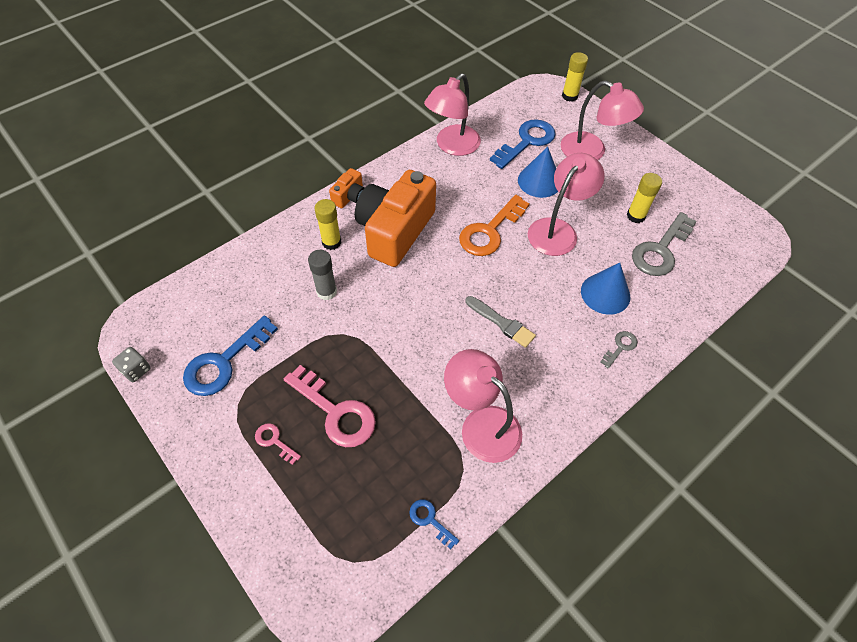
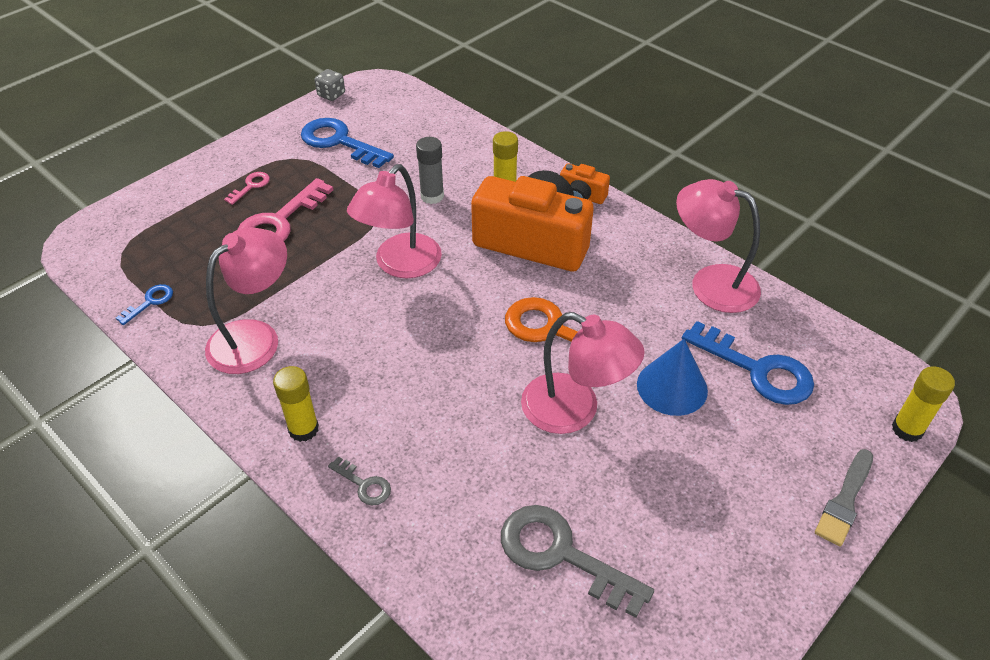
camera: 85 degrees right, 10 degrees down
grey brush [466,296,536,348] -> grey brush moved to [815,449,873,547]
pink lamp [561,81,644,160] -> pink lamp moved to [347,164,442,278]
blue cone [581,263,630,315] -> none
yellow glue stick [627,173,662,223] -> yellow glue stick moved to [273,366,319,442]

